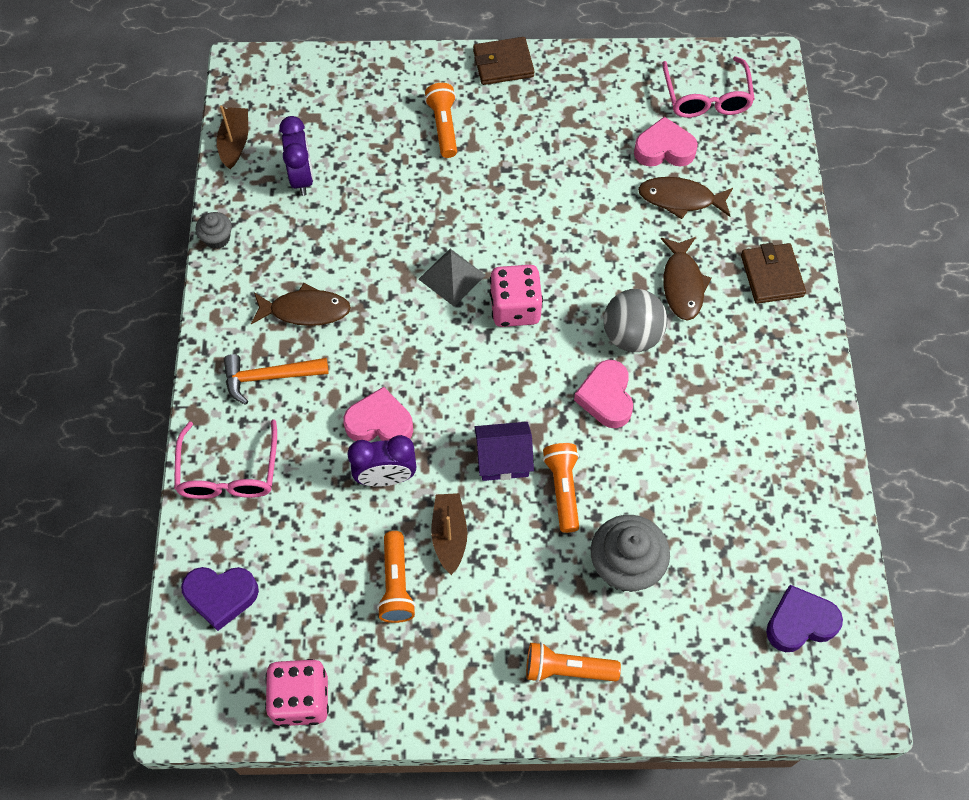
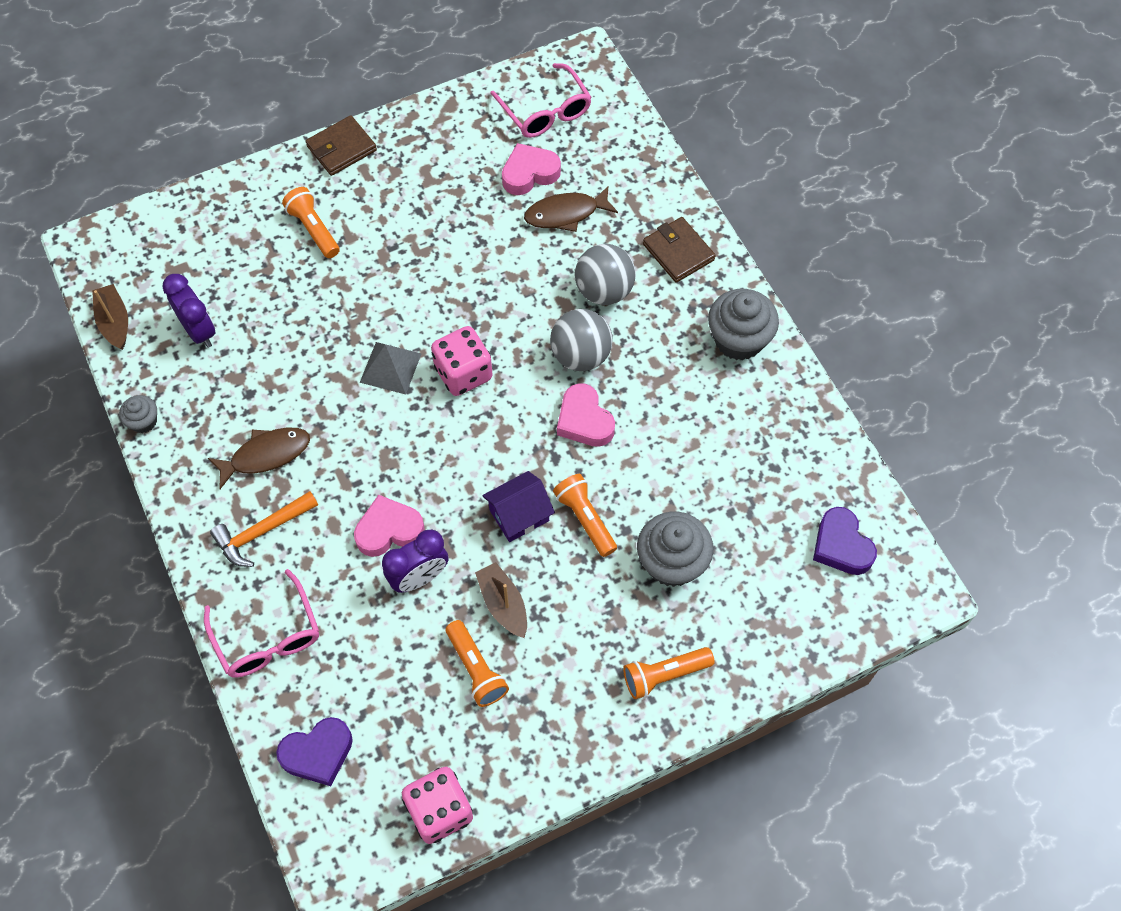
camera: 25 degrees left, 0 degrees up
brown fish [661,237,712,321] -> grey ball [575,244,636,305]
purple heart [766,585,843,652] -> purple heart turned 75 degrees counterclockwise [813,507,877,575]
none -> grey cupcake [708,289,779,361]

